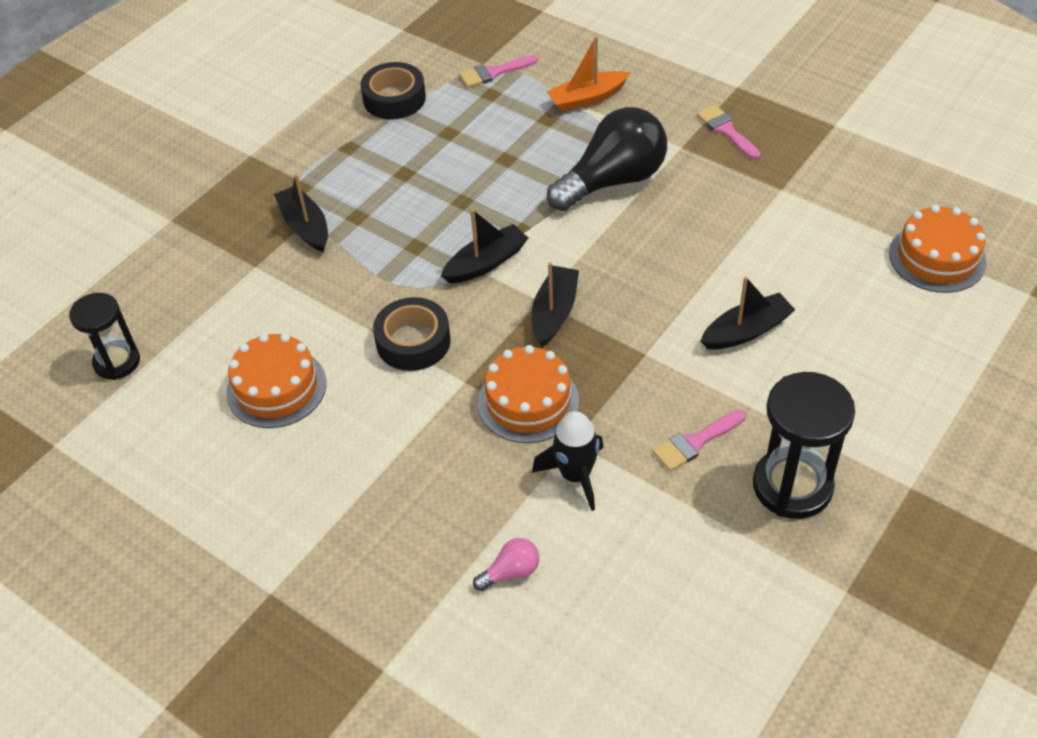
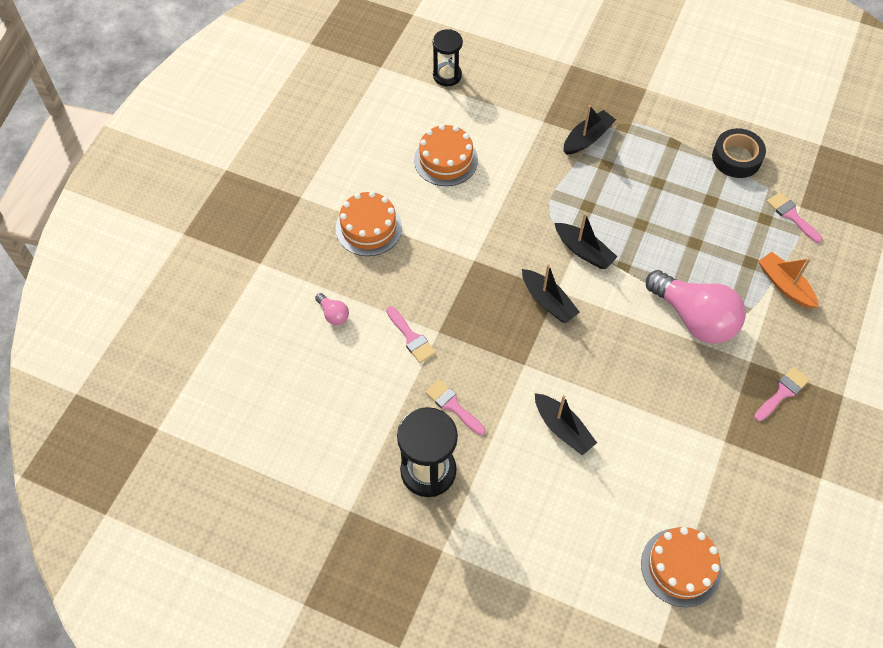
camera: 75 degrees right, 10 degrees up
black tape [373,297,451,371] -> none
orange cake [478,345,579,443] -> orange cake moved to [336,191,402,256]
black boat [531,262,579,347] -> black boat turned 45 degrees clockwise [522,264,580,323]
black rocket [532,411,603,511] -> pink brush [386,306,436,363]
black light bulb [547,107,667,211] -> pink light bulb [646,270,746,344]

